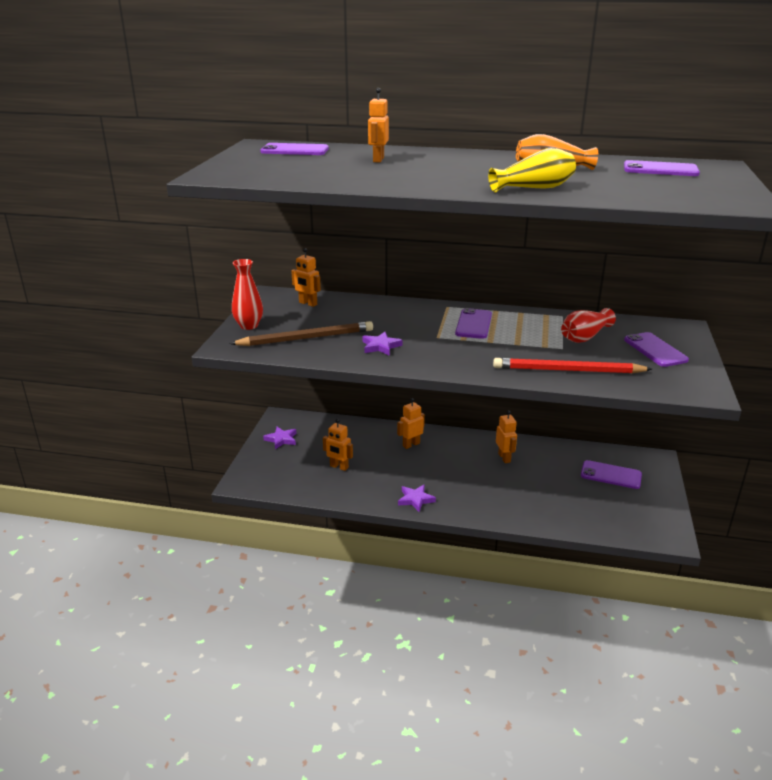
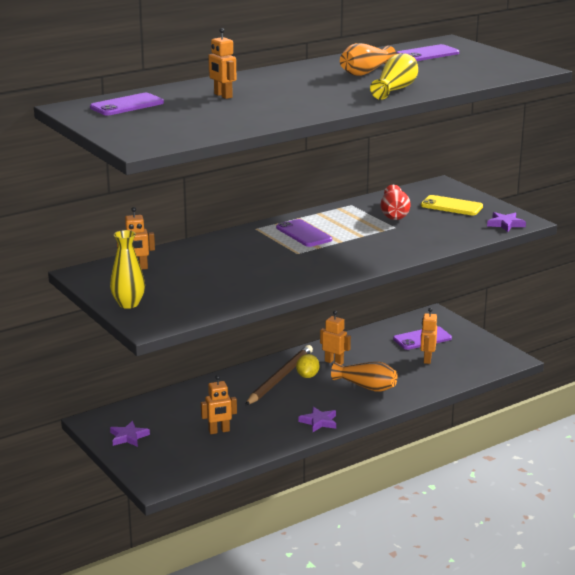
camera: 45 degrees left, 5 degrees down
brown pencil [230,321,373,346] -> brown pencil moved to [245,345,313,406]
red vase [232,259,263,330] -> yellow vase [110,230,145,309]
purple star [363,332,402,356] -> purple star moved to [487,212,526,232]
orange robot [397,398,425,449] -> orange robot moved to [421,308,437,364]
red pencil [493,358,652,374] -> none
purple phone [624,332,689,367] -> yellow phone [421,195,483,215]
none -> yellow lemon [296,354,319,378]
none -> orange vase [331,362,397,392]

